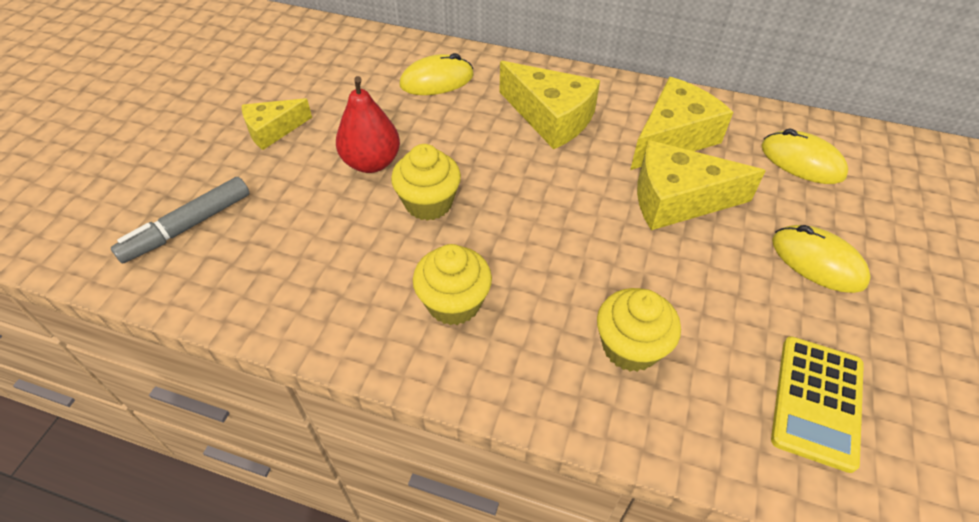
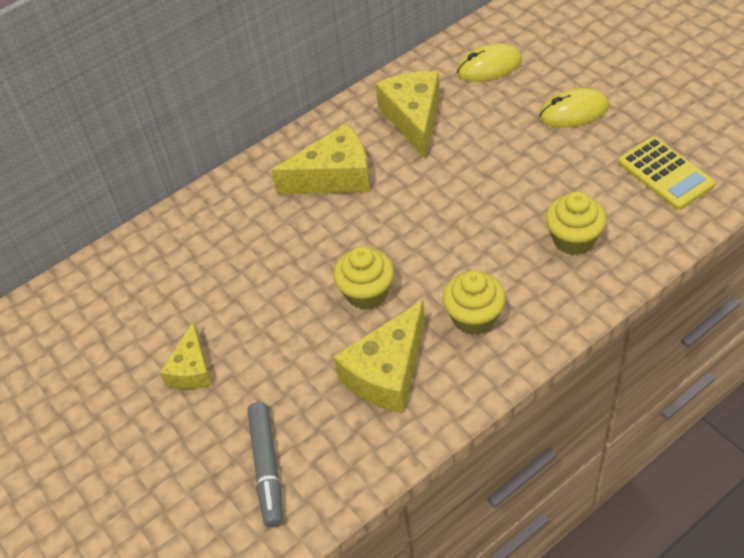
camera: 50 degrees left, 0 degrees up
red pear [336,76,400,173] -> none
yellow mouse [399,53,474,95] -> none
yellow cheese [637,140,766,230] -> yellow cheese moved to [333,300,425,413]

